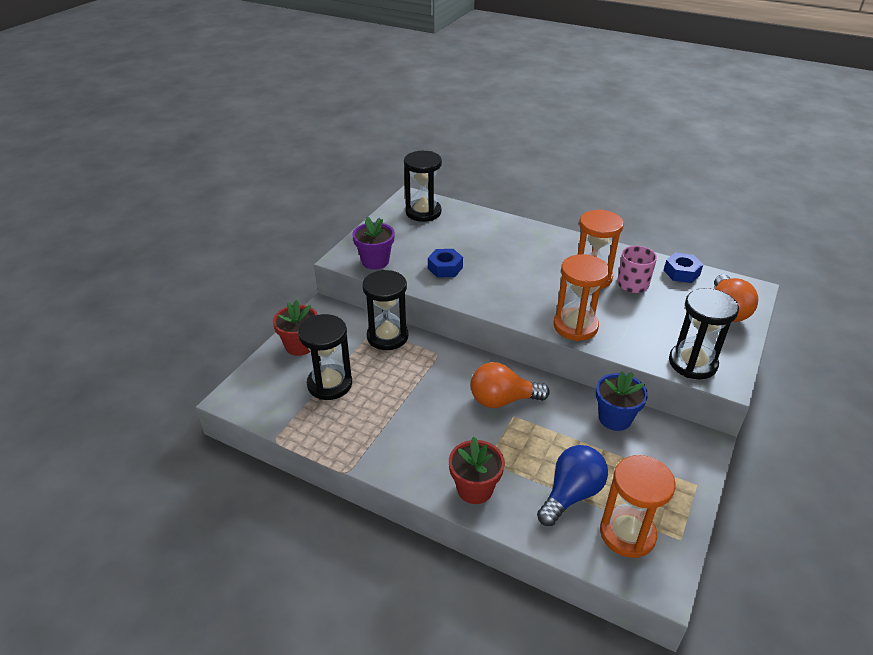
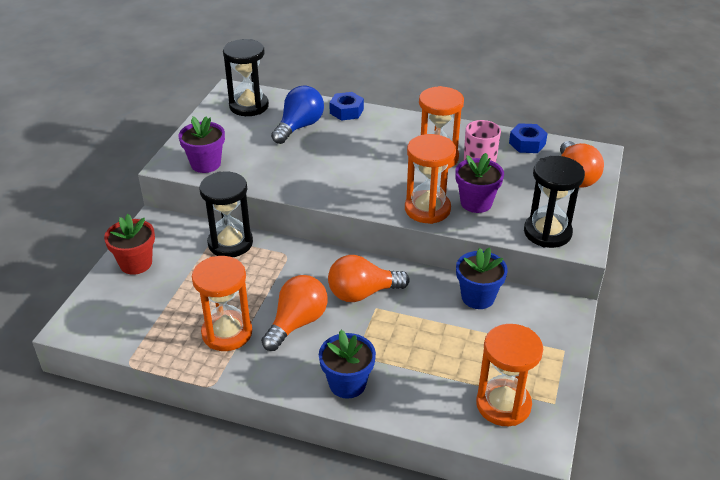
camera: 10 degrees left, 0 degrees up
black hourglass [298,314,352,400] -> none
blue nut [428,249,463,278] -> blue nut moved to [329,92,364,121]
red flower pot [449,437,505,504] -> blue flower pot [319,330,376,399]
blue light bulb [537,445,608,526] -> blue light bulb moved to [271,86,324,144]
none -> orange hourglass [192,256,252,351]
none -> orange light bulb [261,275,328,351]
none -> purple flower pot [455,153,504,213]

